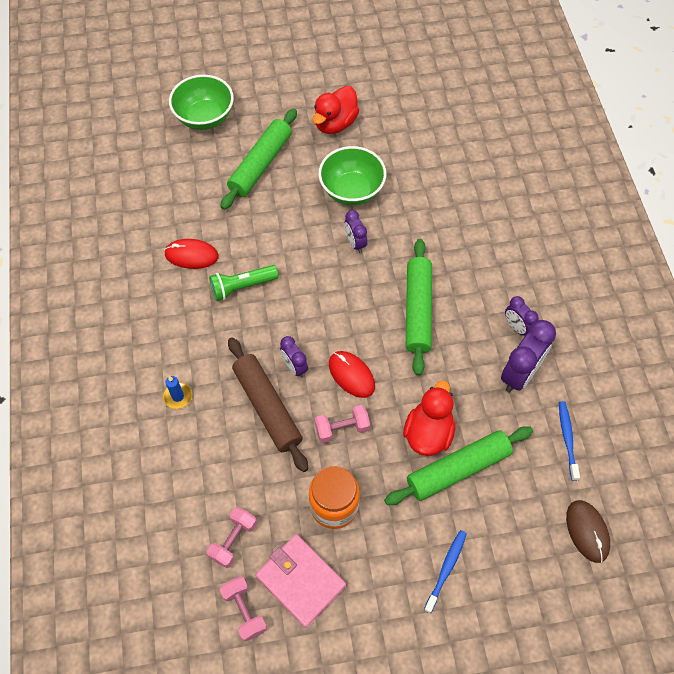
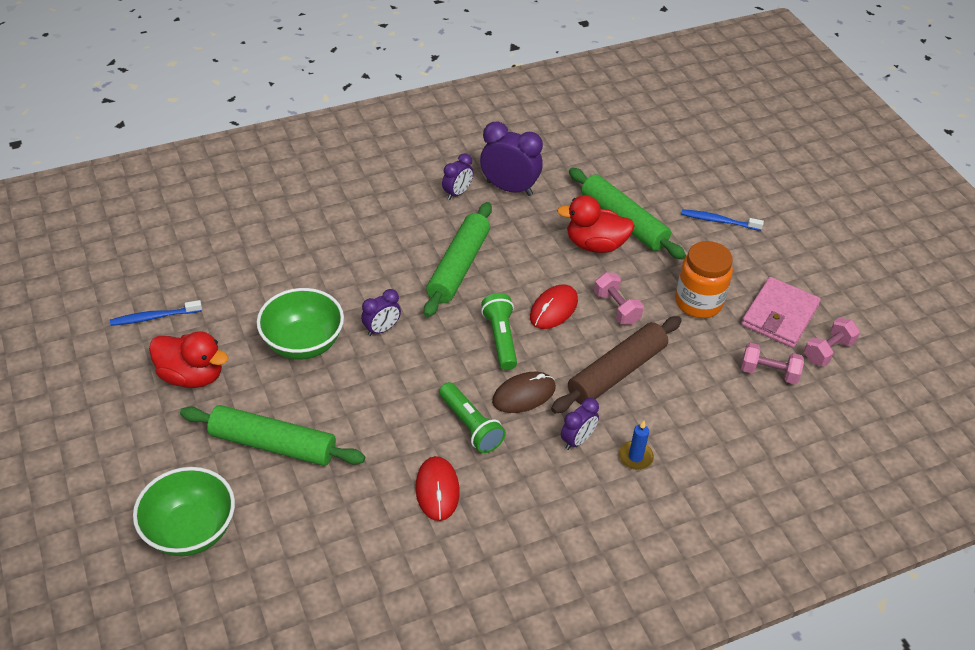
camera: 105 degrees left, 15 degrees down
purple clock [280,336,308,378] -> purple clock moved to [561,398,599,450]
green rolling pin [406,239,432,376] -> green rolling pin turned 60 degrees counterclockwise [424,202,492,317]
blue toothbrush [559,401,580,481] -> blue toothbrush moved to [110,300,202,326]
brown mouse [566,500,610,563] -> brown mouse moved to [492,372,556,413]
none -> green flashlight [481,293,517,370]

